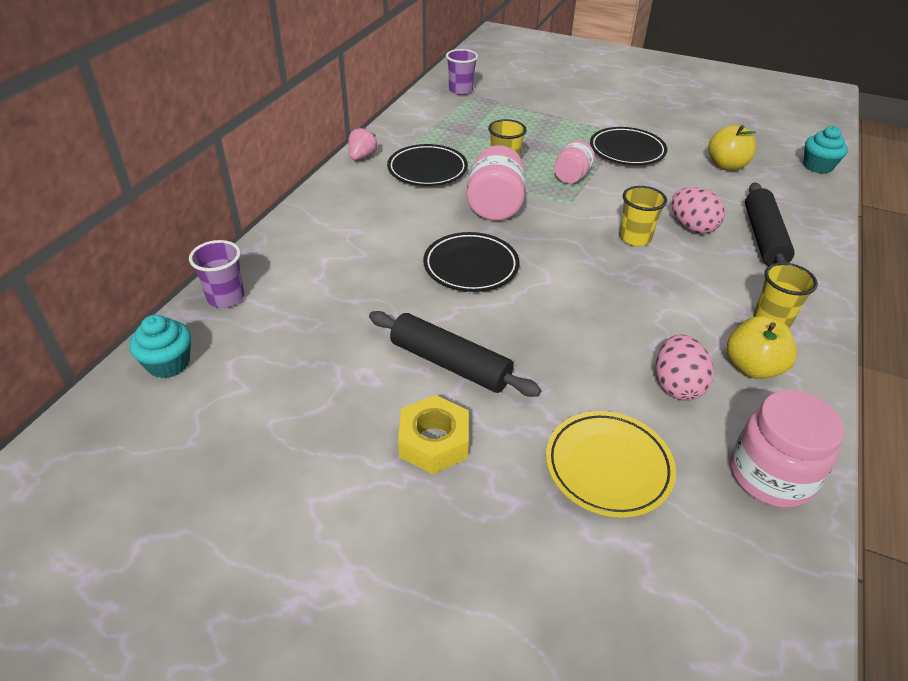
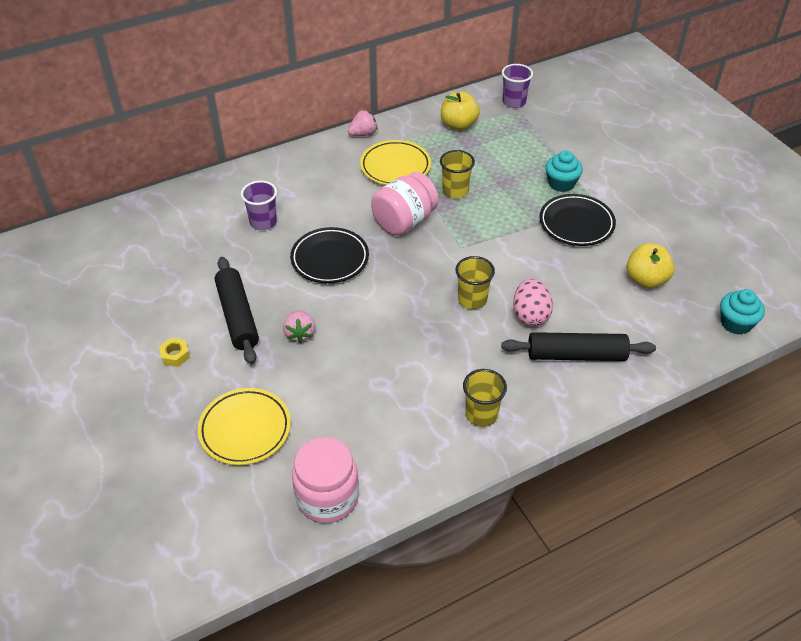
camera: 40 degrees right, 5 degrees up
turquoise cupcake [129,315,191,378] -> turquoise cupcake moved to [545,150,583,192]
purple cup [189,240,244,308] -> purple cup moved to [241,181,277,230]
black plate [387,144,468,186] -> yellow plate [360,140,431,185]
yellow nut [398,395,469,474] -> yellow nut [159,338,190,367], size x0.57
pink jar [554,140,595,183] -> none
pink egg [656,334,714,401] -> none
yellow apple [727,316,797,379] -> yellow apple moved to [441,92,480,131]
black rolling pin [745,182,795,266] -> black rolling pin turned 45 degrees clockwise [501,332,656,361]
none -> pink strawberry [283,310,315,344]

